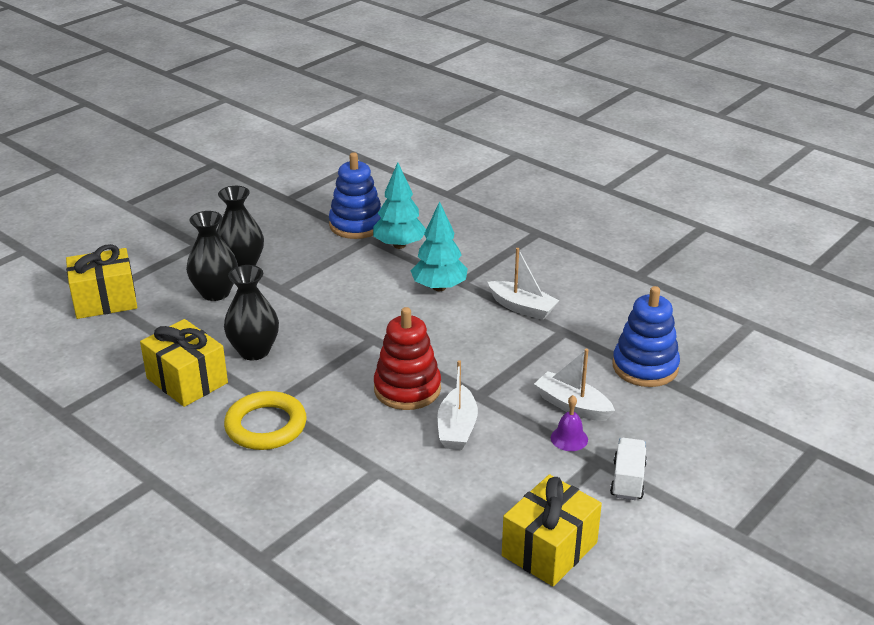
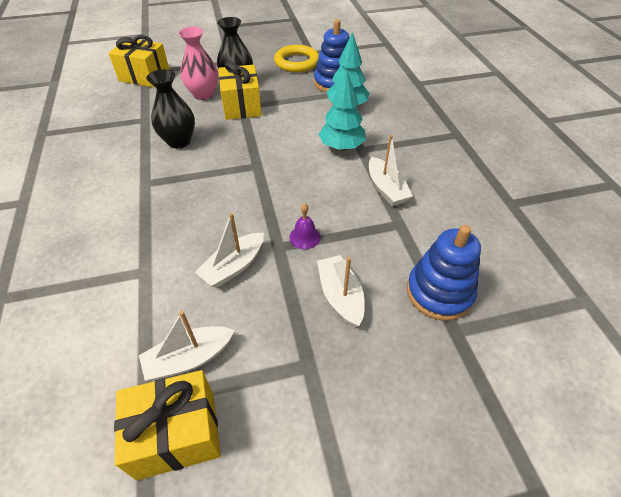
camera: 35 degrees right, 15 degrees up
yellow gift [140,319,228,407] -> yellow gift moved to [218,61,262,120]
black vase [186,211,238,301] -> pink vase [178,27,218,100]
yellow ring [224,391,307,450] -> yellow ring moved to [274,45,319,72]
red stacking toy [374,307,441,410] -> none
purple bell [551,395,588,451] -> purple bell moved to [289,203,321,249]
white truck [610,438,647,500] -> none
none -> white boat [139,311,235,381]

